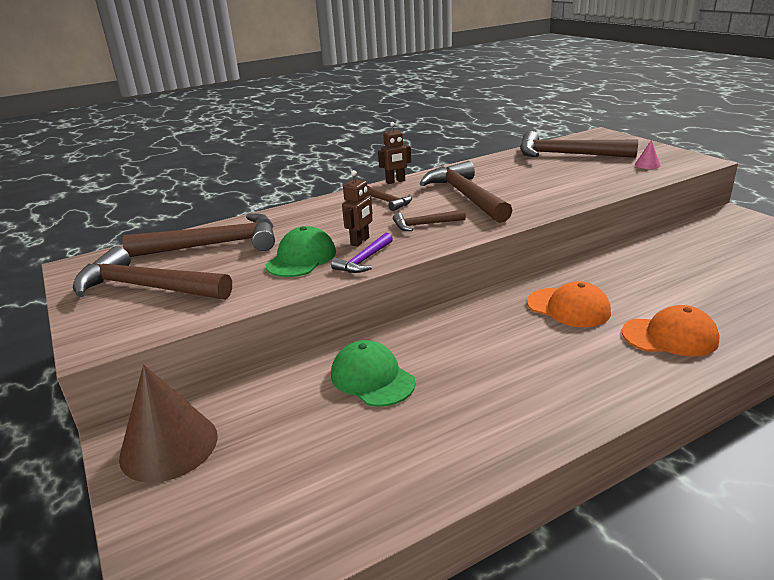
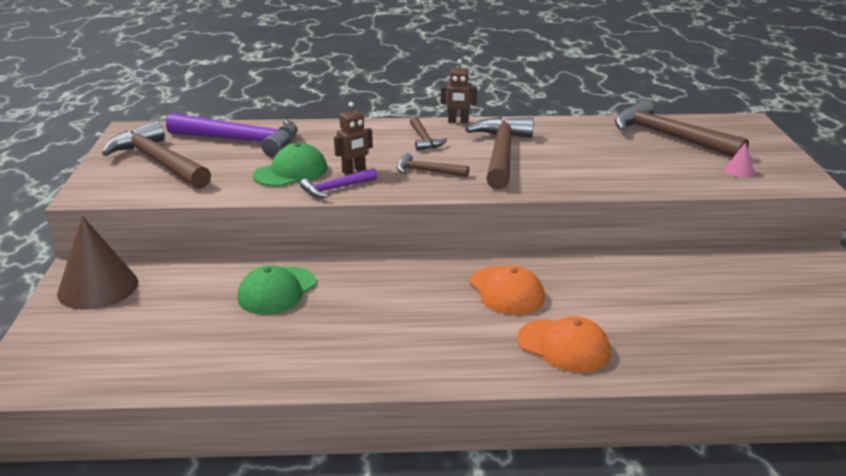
camera: 25 degrees right, 0 degrees up
brown hammer [123,213,275,257] -> purple hammer [166,113,298,157]
green cap [331,340,416,407] -> green cap turned 135 degrees counterclockwise [237,265,316,315]

